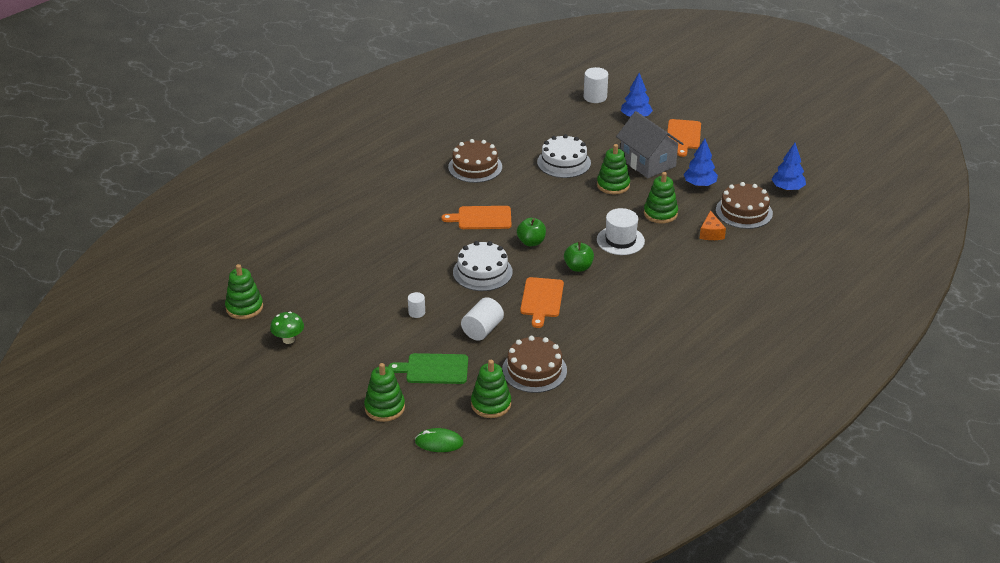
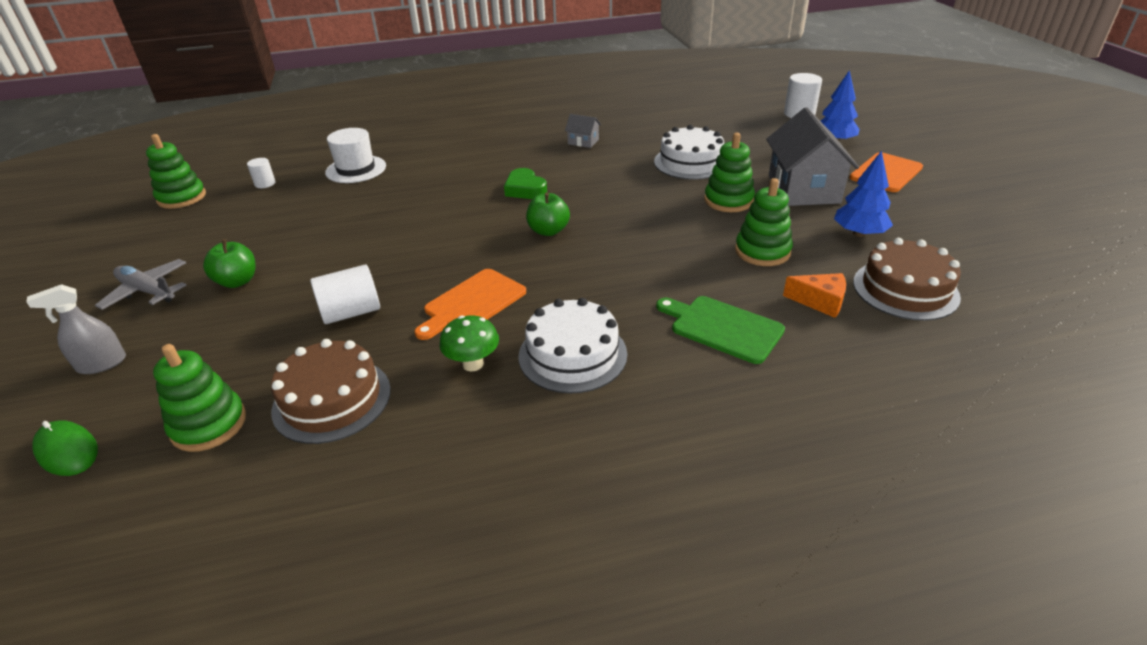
camera: 35 degrees right, 0 degrees up
green mushroom [270,312,304,344] -> green mushroom moved to [440,315,499,372]
green stacking toy [364,363,405,422] -> grey spray bottle [26,284,126,374]
green cutting board [388,353,468,384] -> green cutting board moved to [656,296,785,364]
white cylinder [408,292,425,318] -> white cylinder moved to [247,158,276,188]
orange cutting board [442,206,512,229] -> green heart [504,168,547,199]
brown cake [448,139,502,183] -> grey house [565,114,601,148]
white cake [453,241,513,291] -> white cake moved to [519,298,627,393]
green apple [564,242,594,272] -> green apple moved to [203,239,256,288]
white hat [597,208,645,255] -> white hat moved to [325,128,386,183]
orange cheese [700,210,726,240] -> orange cheese turned 105 degrees counterclockwise [783,273,846,318]
blue tree [771,143,806,191] -> none
none -> grey plane [95,259,186,310]

